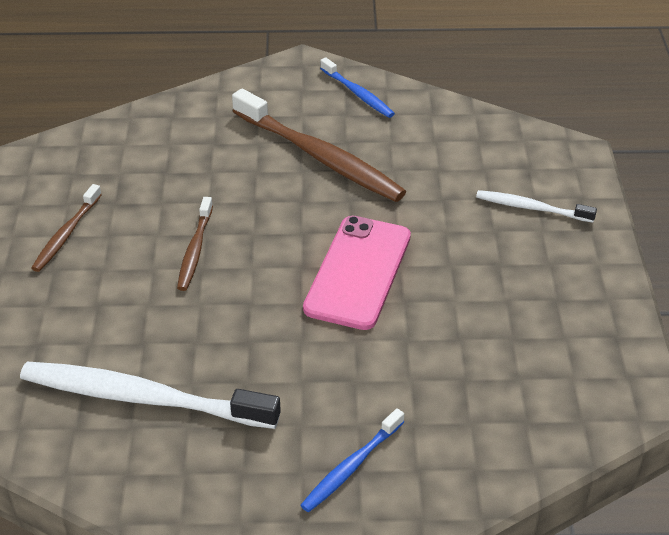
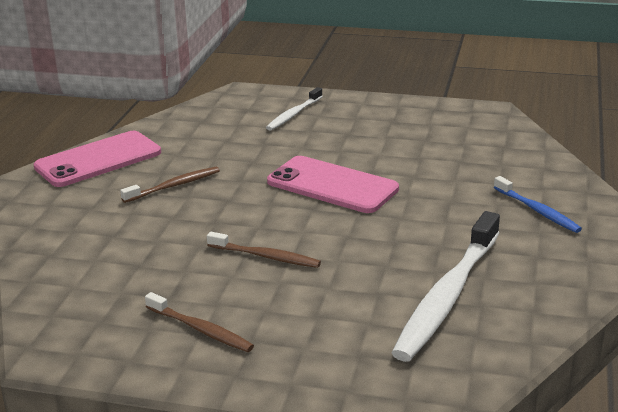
camera: 75 degrees left, 15 degrees down
brown toothbrush [232,89,406,202] -> brown toothbrush [120,167,220,203], size x0.52
blue toothbrush [320,57,395,118] -> pink phone [34,131,161,187]

